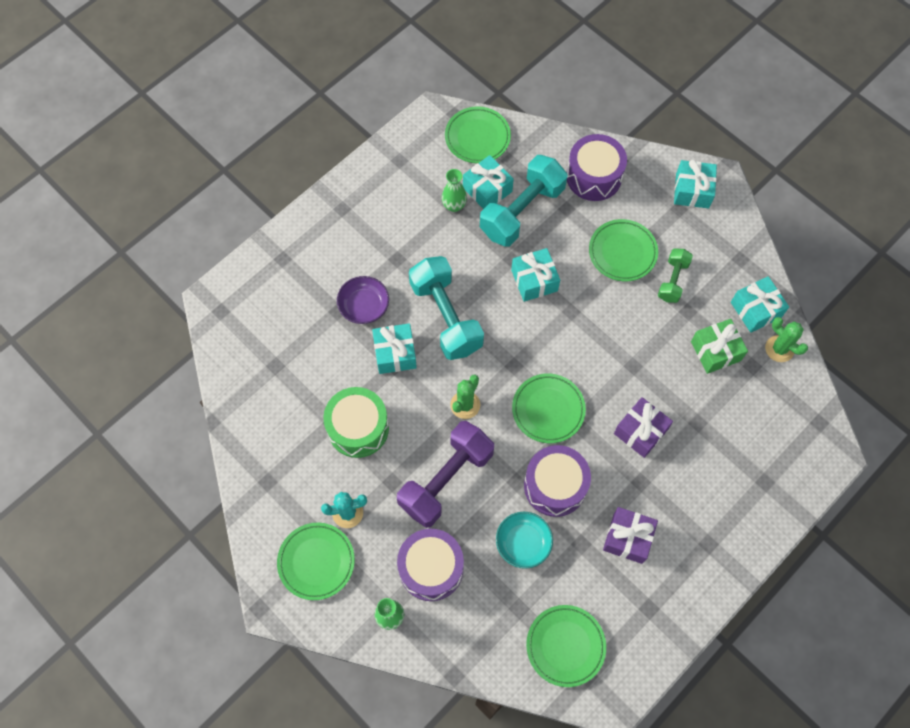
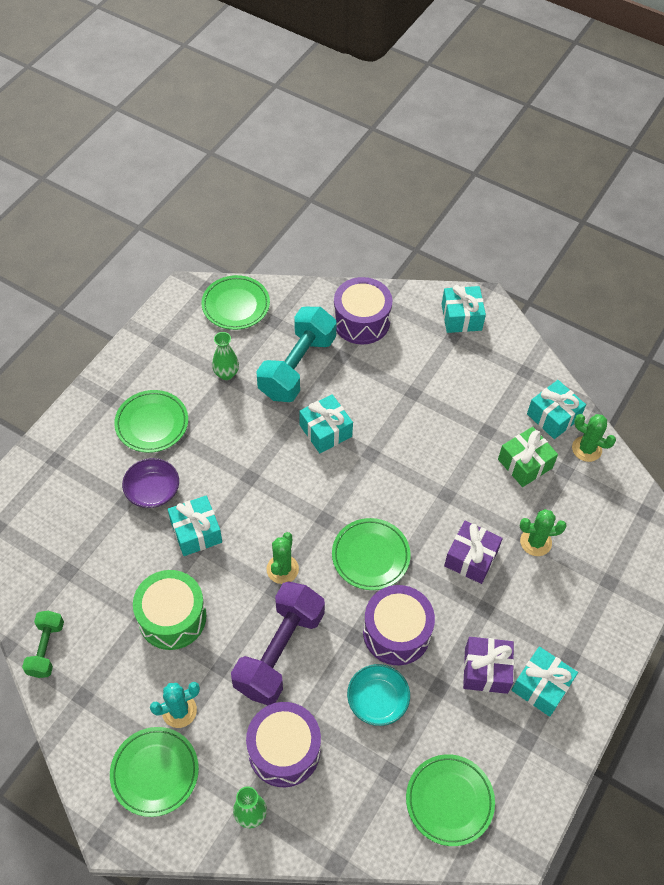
camera: 15 degrees left, 10 degrees down
turquoise dumbbell [409,256,484,360] -> none
turquoise gift [463,155,514,209] -> turquoise gift moved to [512,647,578,717]
green plate [589,219,658,281] -> green plate moved to [114,390,188,453]
green dumbbell [658,249,693,303] -> green dumbbell moved to [22,611,64,678]
none -> green cactus [520,509,567,556]

